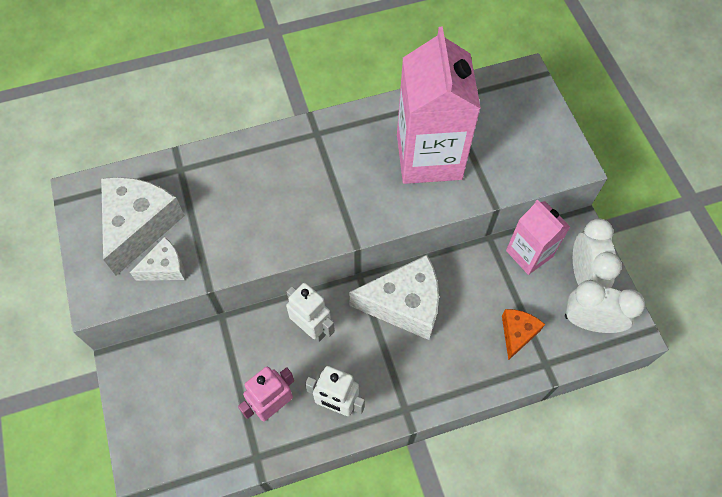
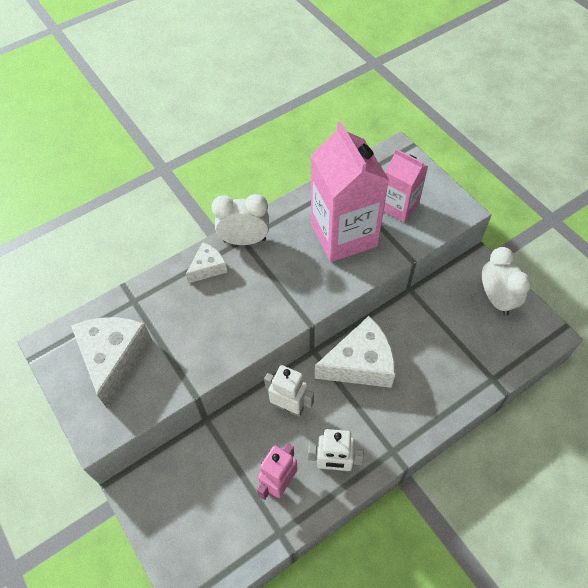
camera: 15 degrees left, 5 degrees down
white cheese [130,237,185,281] -> white cheese moved to [186,242,227,283]
orange cheese [502,309,545,360] -> none
pink carton [506,200,570,275] -> pink carton moved to [384,149,428,222]
white clock [565,280,645,333] -> white clock moved to [211,194,269,245]

